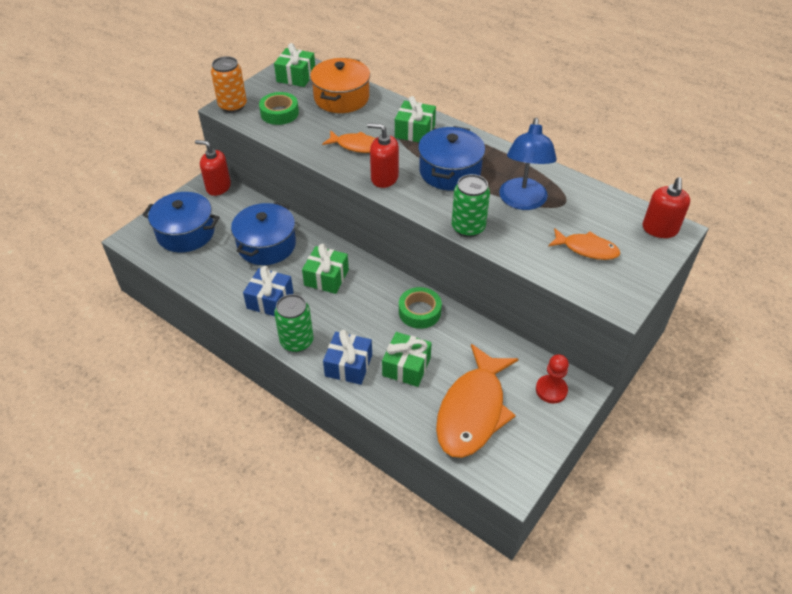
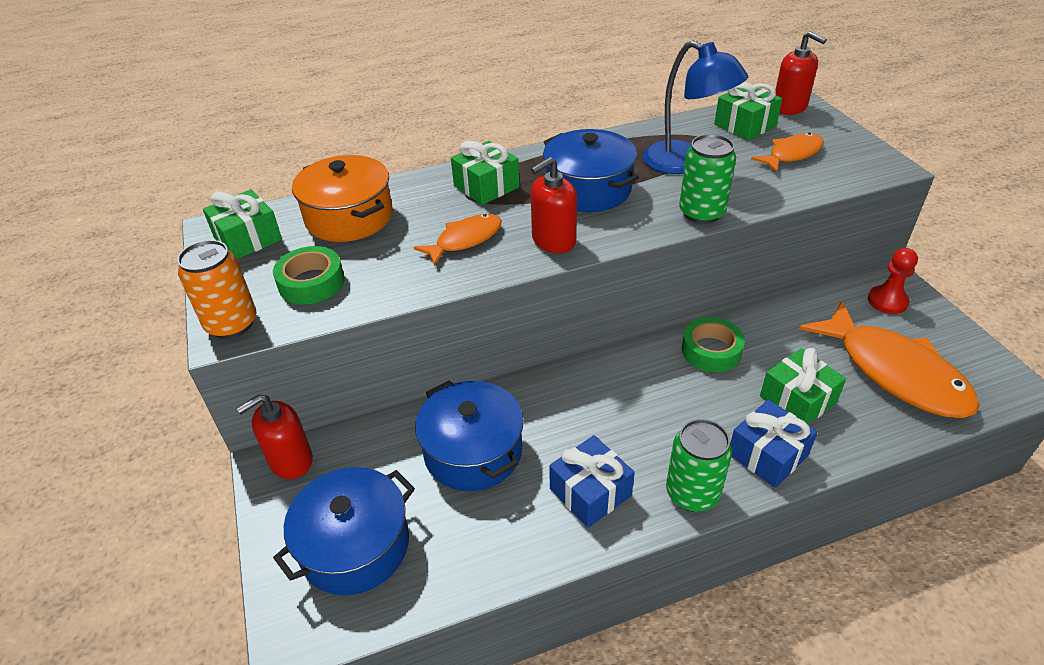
camera: 55 degrees left, 5 degrees down
green gift [302,244,349,294] -> green gift moved to [714,82,782,140]

